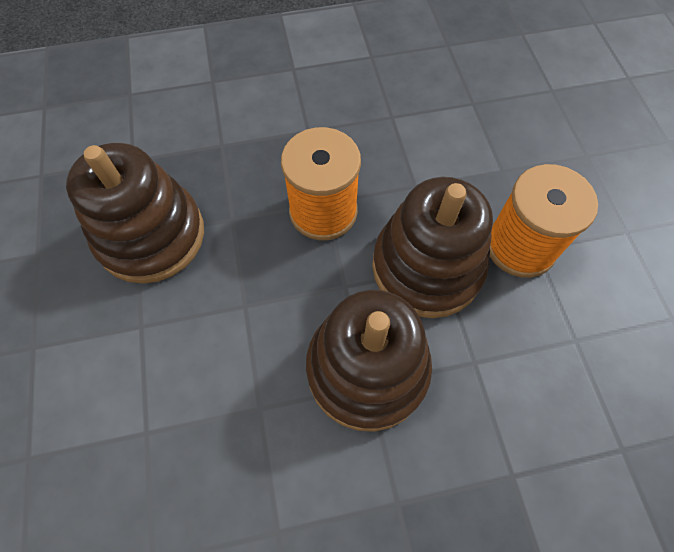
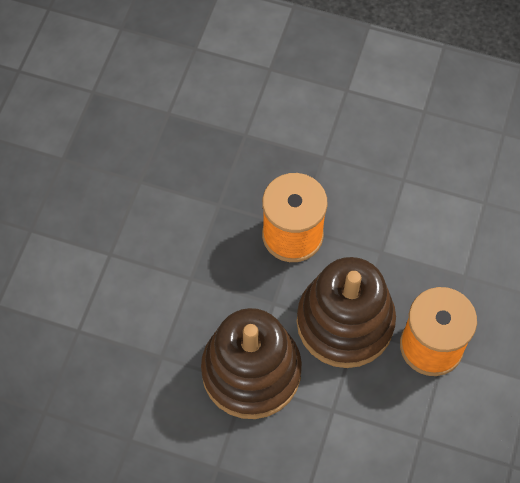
camera: 30 degrees right, 0 degrees up
brown stacking toy [66,143,204,284] -> none

